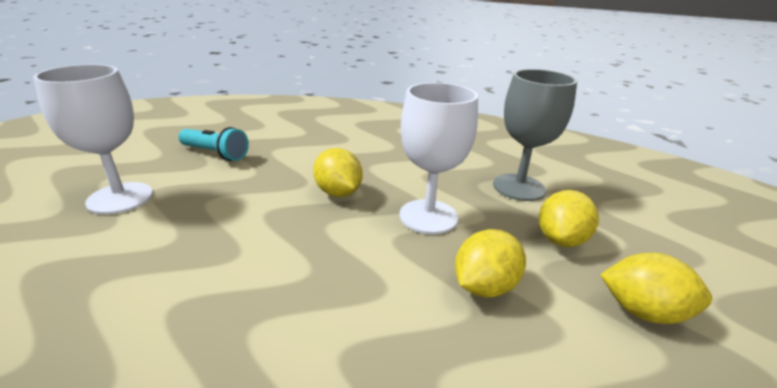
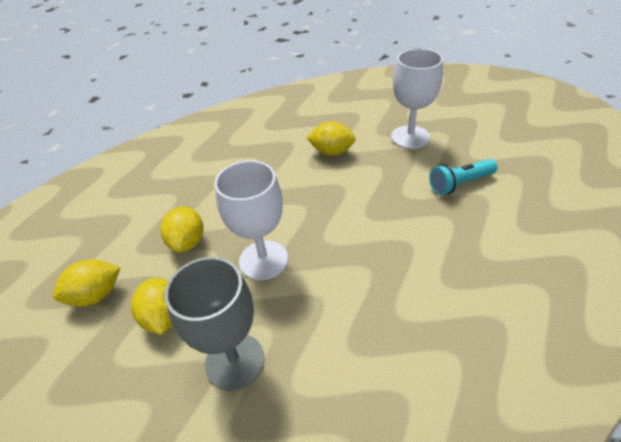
camera: 135 degrees right, 15 degrees up
yellow lemon [313,148,363,197] -> yellow lemon moved to [307,121,356,156]

